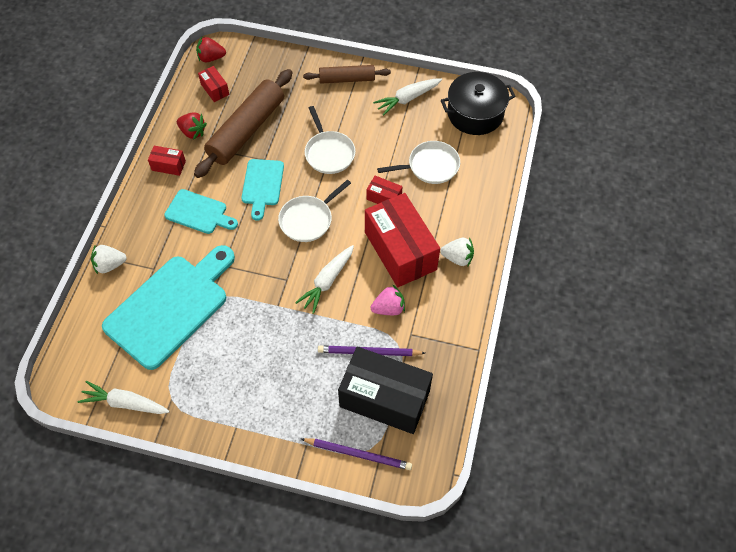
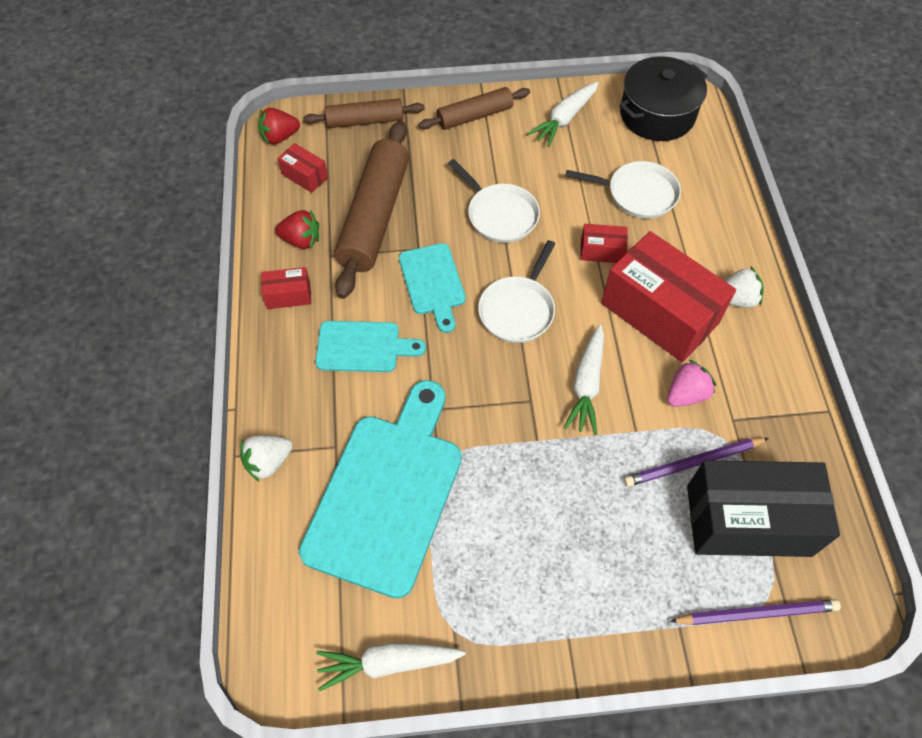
camera: 20 degrees left, 0 degrees up
white pan [377,141,460,184] -> white pan turned 45 degrees clockwise [566,161,681,219]
none -> brown rolling pin [303,98,425,128]

